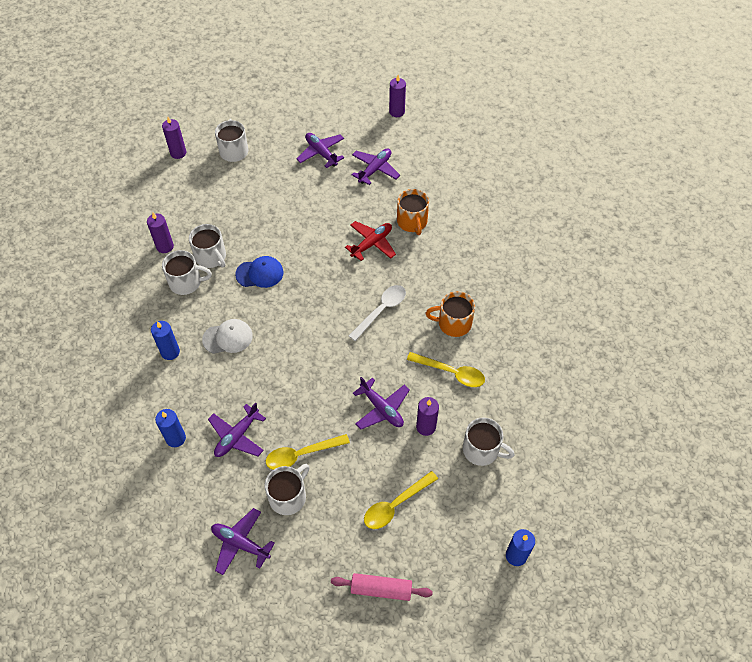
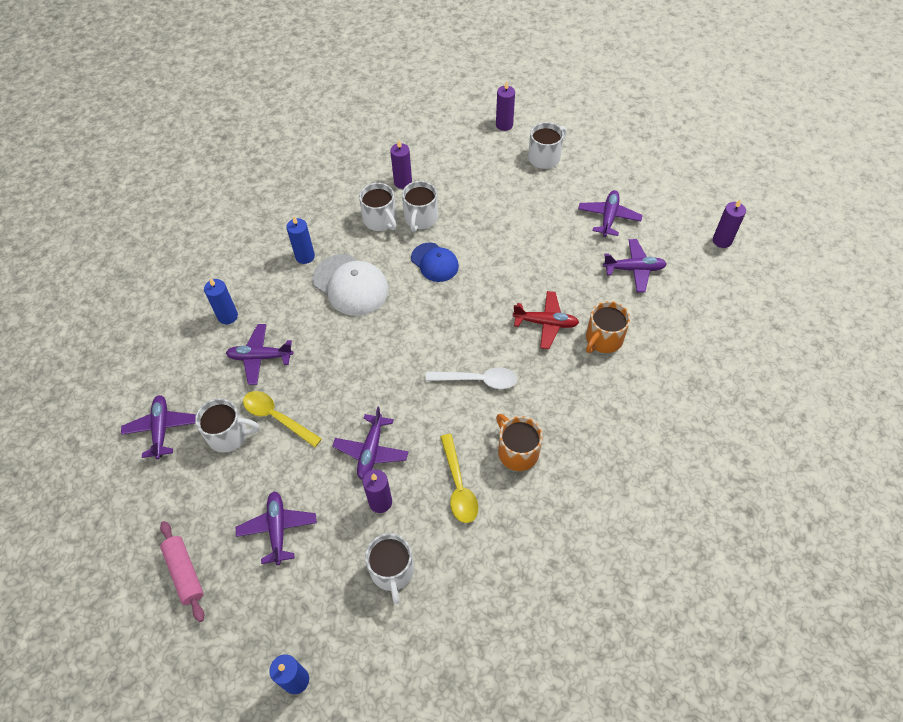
camera: 55 degrees right, 0 degrees up
white cap [202,319,253,354] -> white cap [312,254,389,316], size x1.55
yellow spoon [364,471,438,529] -> purple plane [236,491,317,565]

